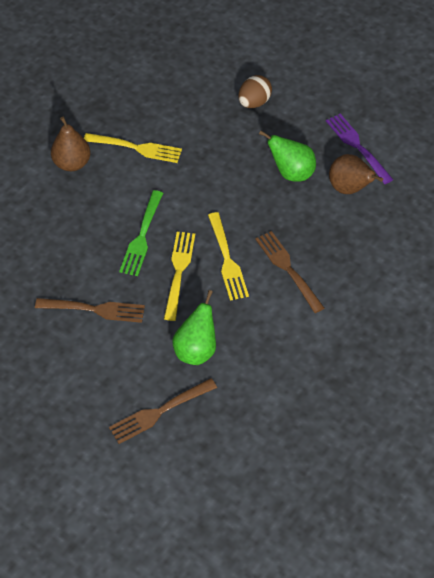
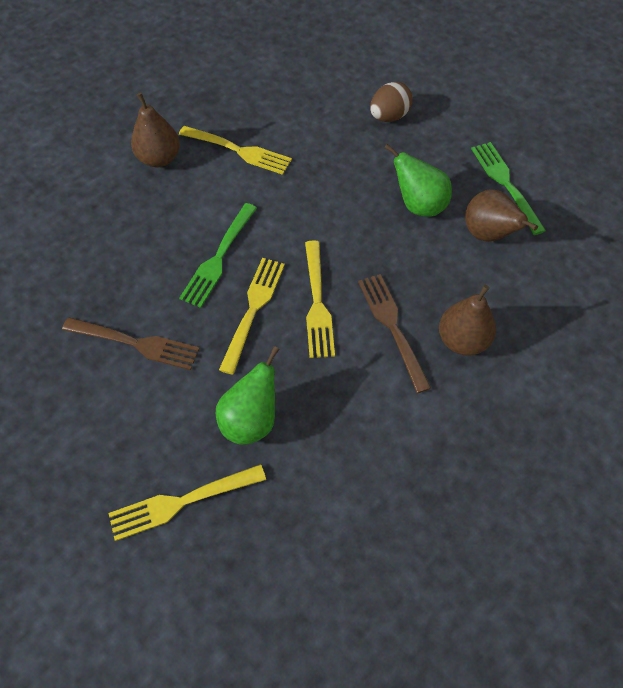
camera: 10 degrees right, 5 degrees up
brown fork [109,378,217,444] -> yellow fork [108,464,266,541]
purple fork [326,113,393,184] -> green fork [471,142,546,235]
none -> brown pear [439,285,496,356]

